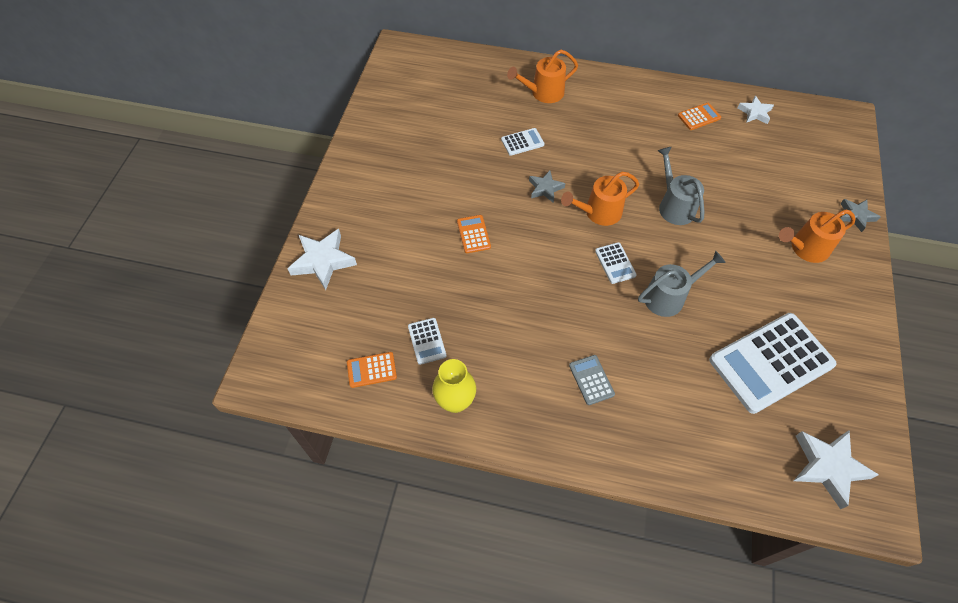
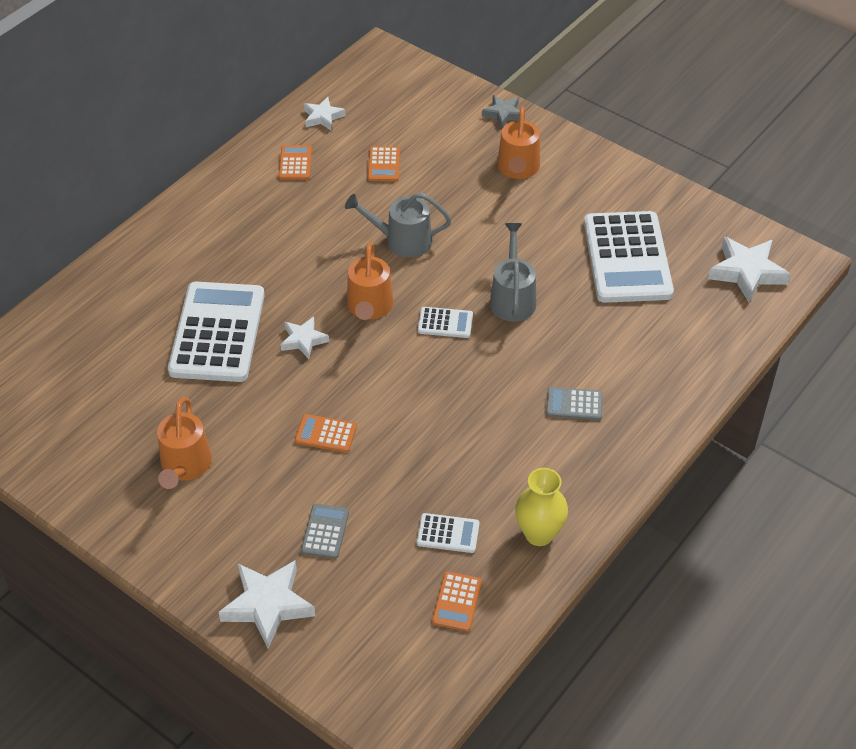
camera: 65 degrees left, 10 degrees down
white calculator [501,128,544,156] -> white calculator [168,282,265,382], size x2.31
orange watering can [507,50,578,103] -> orange watering can moved to [157,397,212,489]
grey star [529,170,565,203] -> white star [280,317,329,359]
none -> grey calculator [301,504,349,559]
none -> orange calculator [368,146,400,182]

